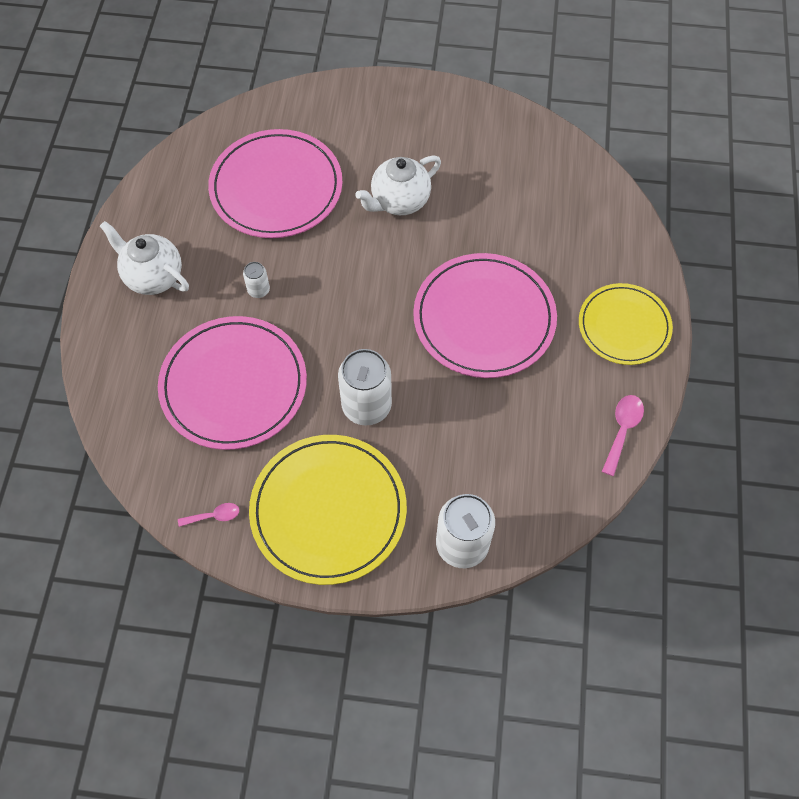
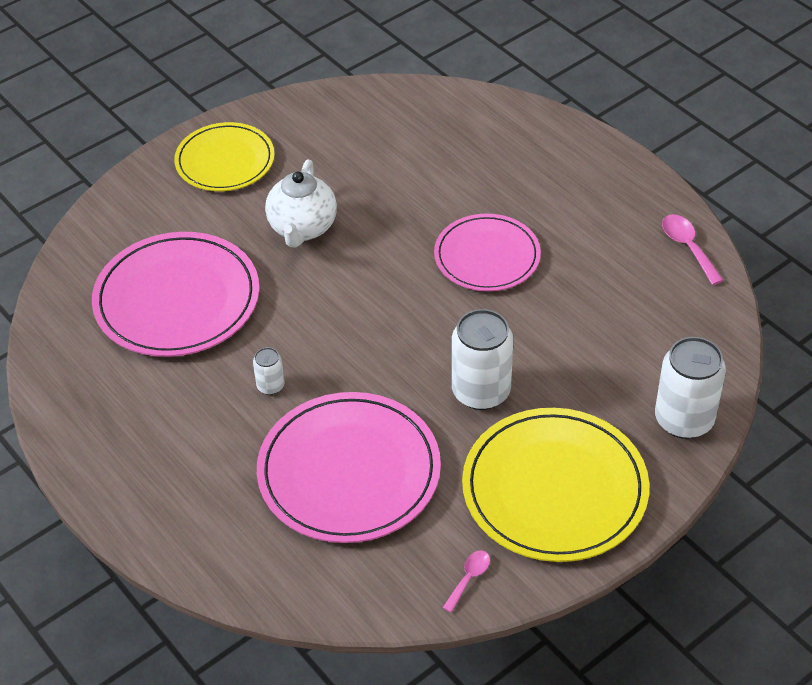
camera: 45 degrees left, 15 degrees down
white teapot [100,221,189,295] -> none
pink plate [413,253,557,378] -> pink plate [434,213,541,291], size x0.65
yellow plate [579,283,673,365] -> yellow plate moved to [174,122,275,191]

